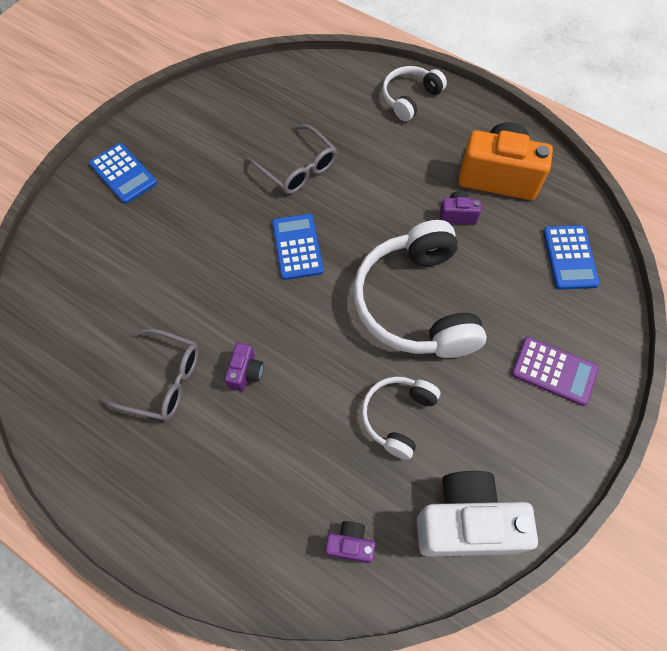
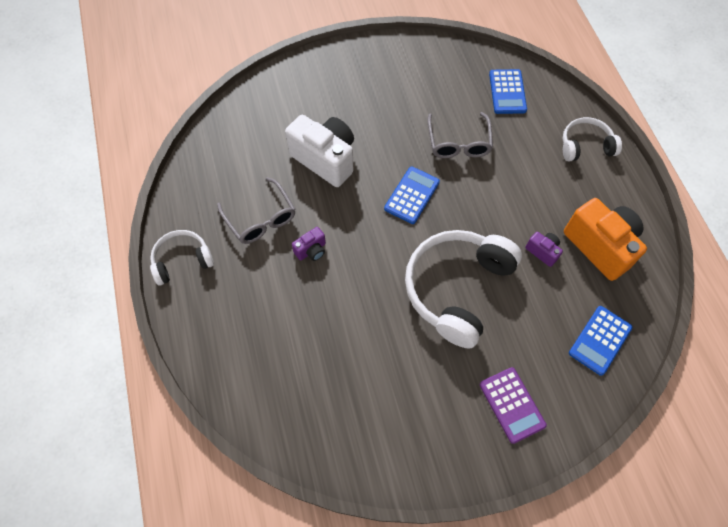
camera: 40 degrees right, 0 degrees up
blue calculator [89,143,157,204] -> blue calculator moved to [489,69,527,114]
purple camera [325,521,375,563] -> none
white headphones [361,376,440,460] -> white headphones moved to [150,230,214,285]
white camera [417,471,538,557] -> white camera moved to [285,115,354,187]

